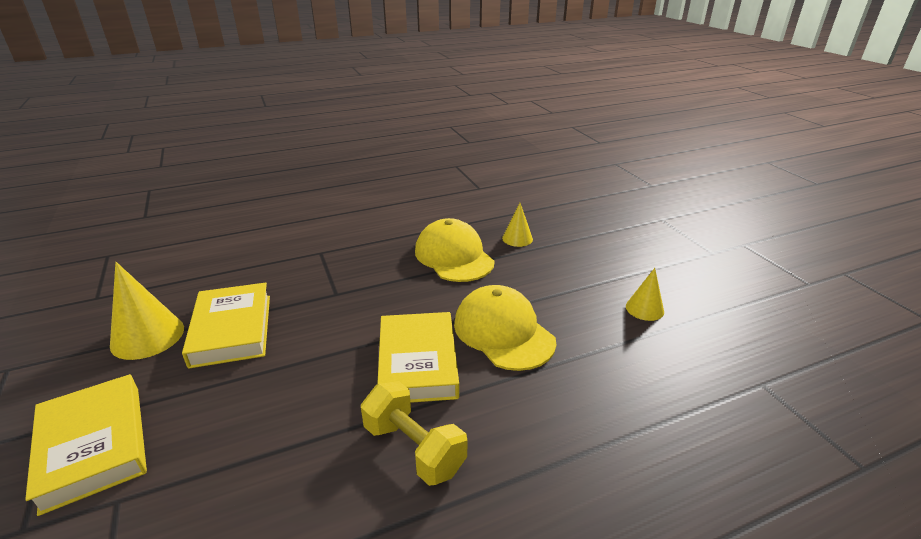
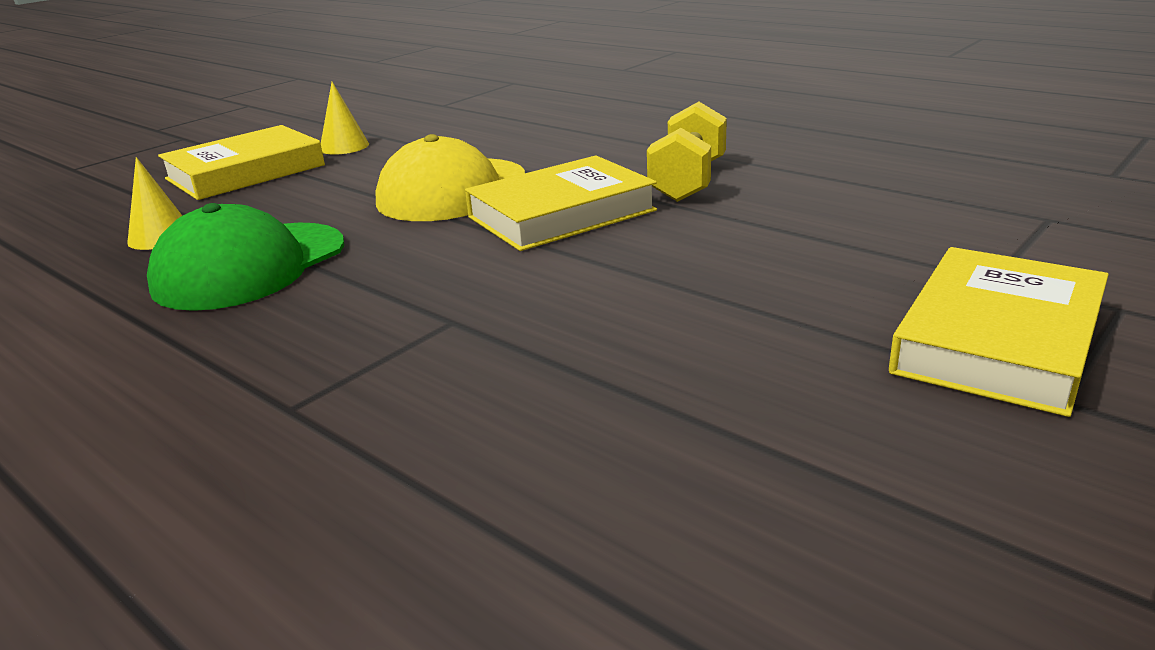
camera: 115 degrees left, 5 degrees down
yellow cone [110,262,184,360] -> none
yellow book [182,282,270,369] -> yellow book moved to [158,125,325,200]
yellow cap [415,218,495,282] -> green cap [147,203,344,311]

